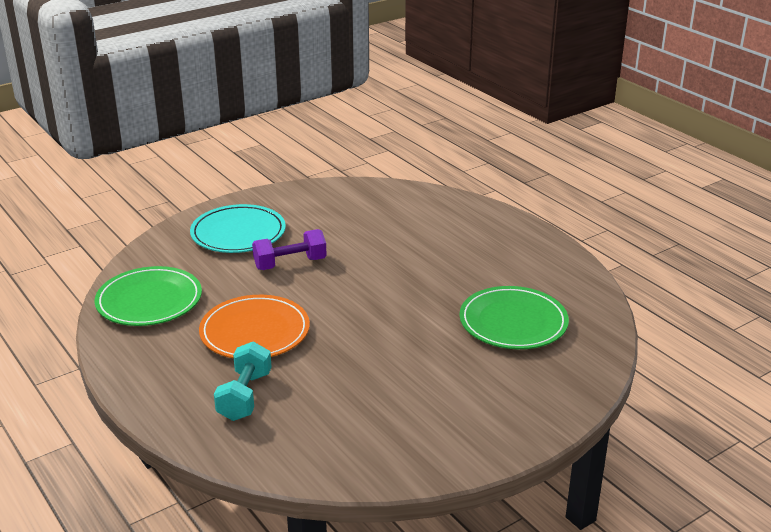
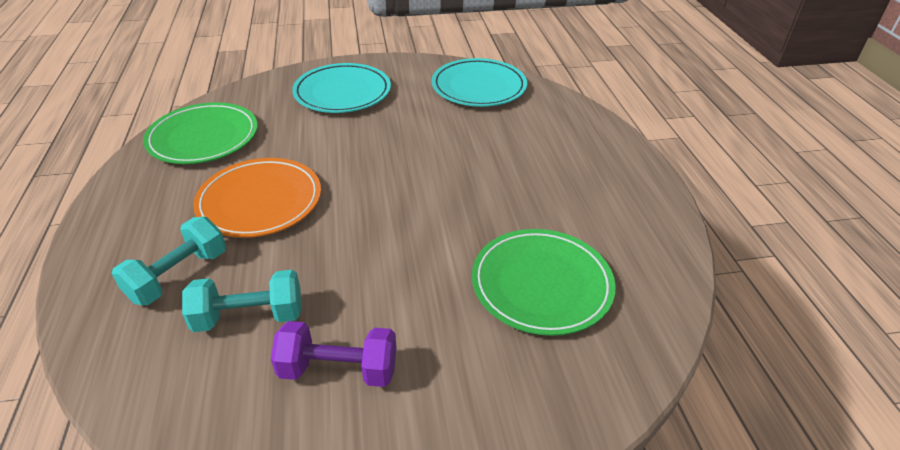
camera: 25 degrees right, 10 degrees up
purple dumbbell [252,229,327,270] -> purple dumbbell moved to [271,321,396,387]
none -> turquoise dumbbell [182,270,302,332]
none -> turquoise plate [432,58,527,107]

